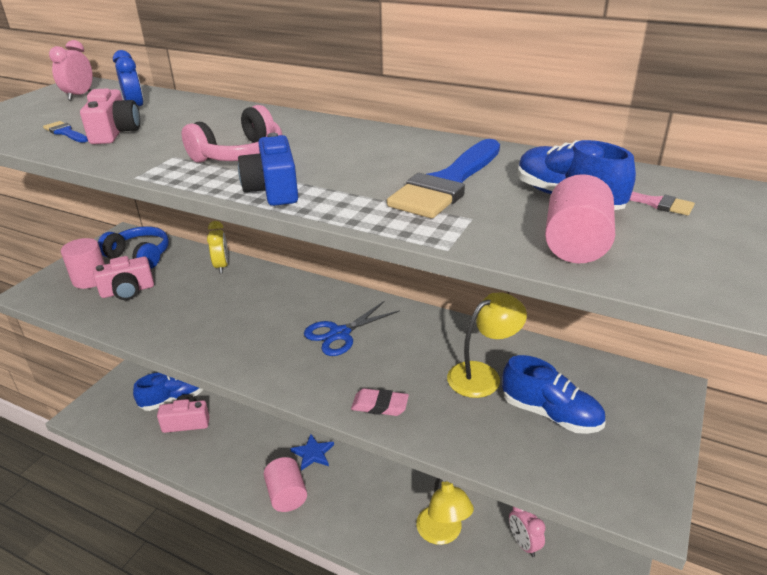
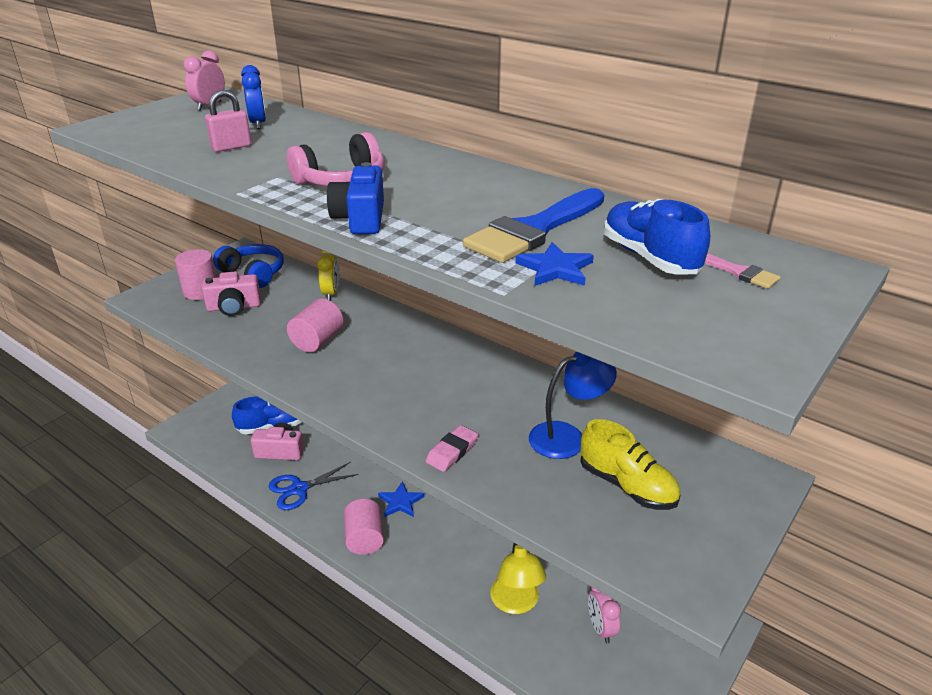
camera: 10 degrees right, 0 degrees up
blue brush [43,121,88,143] -> none
pink camera [80,88,140,144] -> pink padlock [205,90,251,152]
blue scissors [304,301,400,356] -> blue scissors moved to [269,462,359,510]
pink eraser [351,388,409,416] -> pink eraser turned 75 degrees counterclockwise [426,425,478,472]
yellow lamp [447,292,527,398] -> blue lamp [529,352,617,459]
blue shoe [502,355,605,434] -> yellow shoe [580,419,681,510]
pink cylinder [545,174,615,264] -> pink cylinder moved to [287,298,343,352]
none -> blue star [516,242,594,286]

